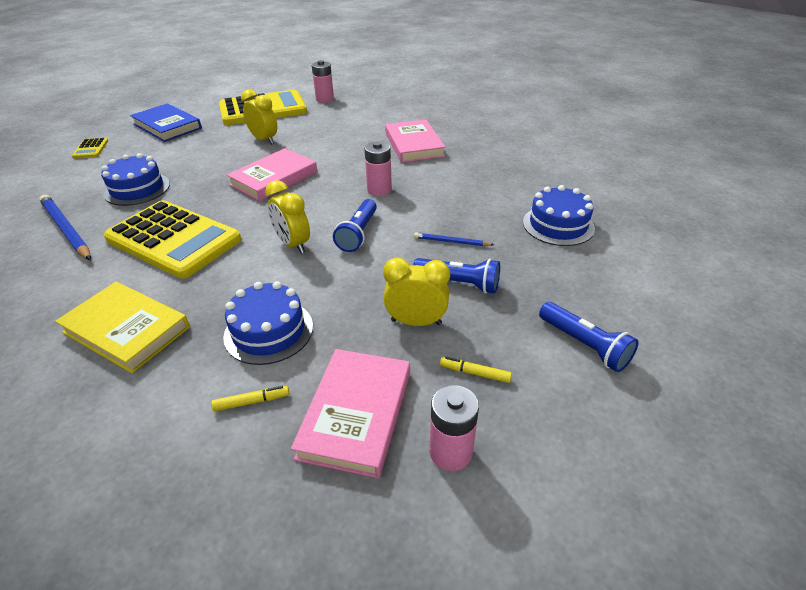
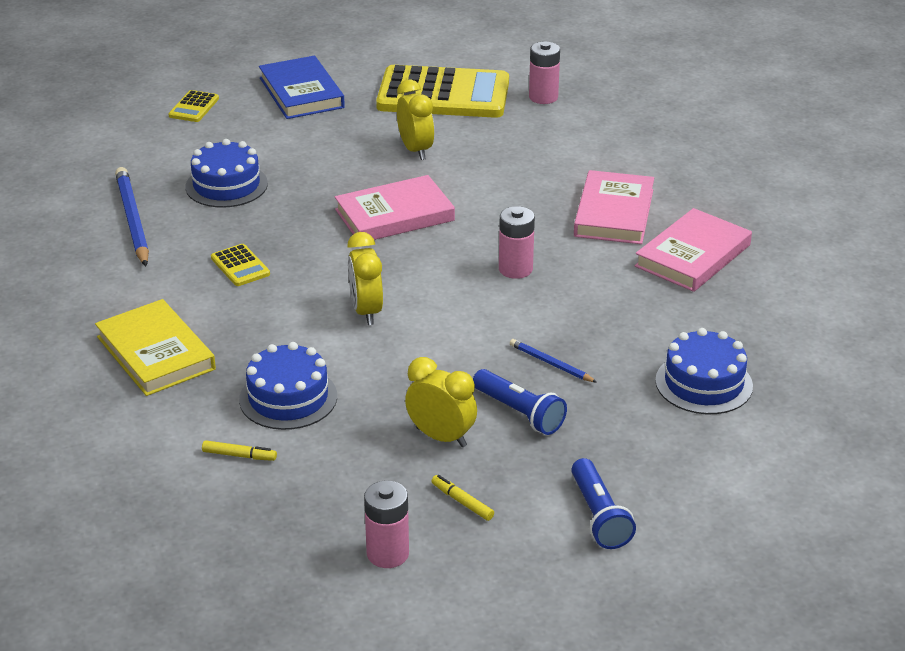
camera: 25 degrees right, 5 degrees down
yellow calculator [104,200,241,279] -> yellow calculator [211,244,270,286], size x0.41
pink book [291,349,410,478] -> pink book moved to [635,208,752,292]
blue flashlight [333,199,377,252] -> none

